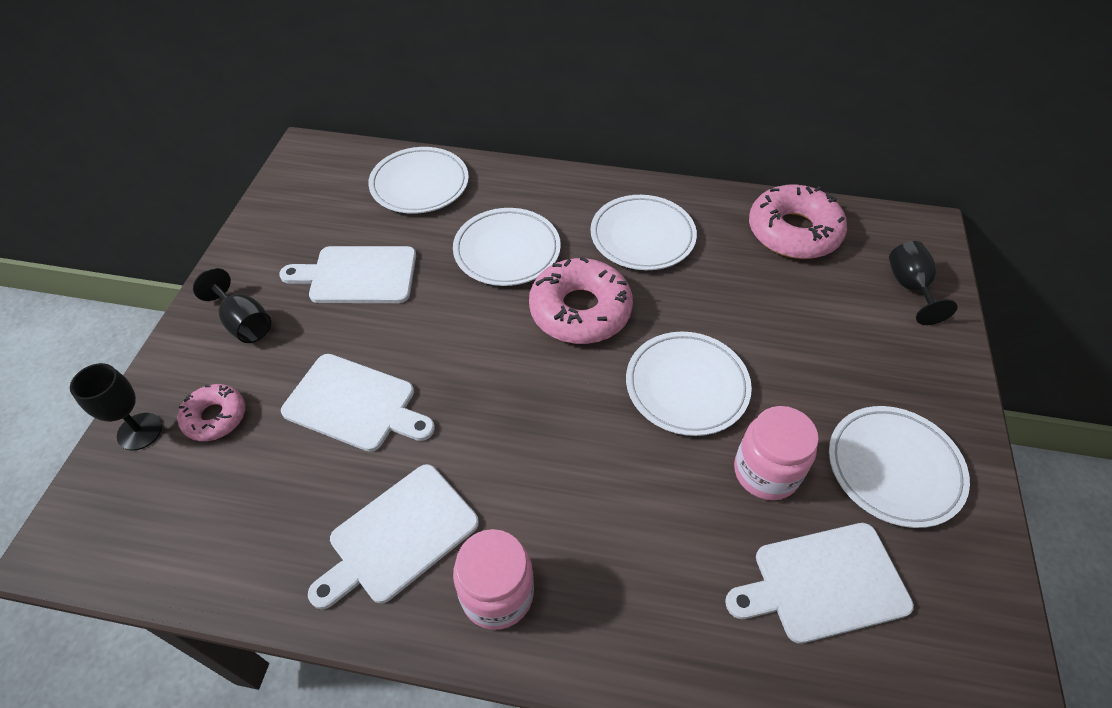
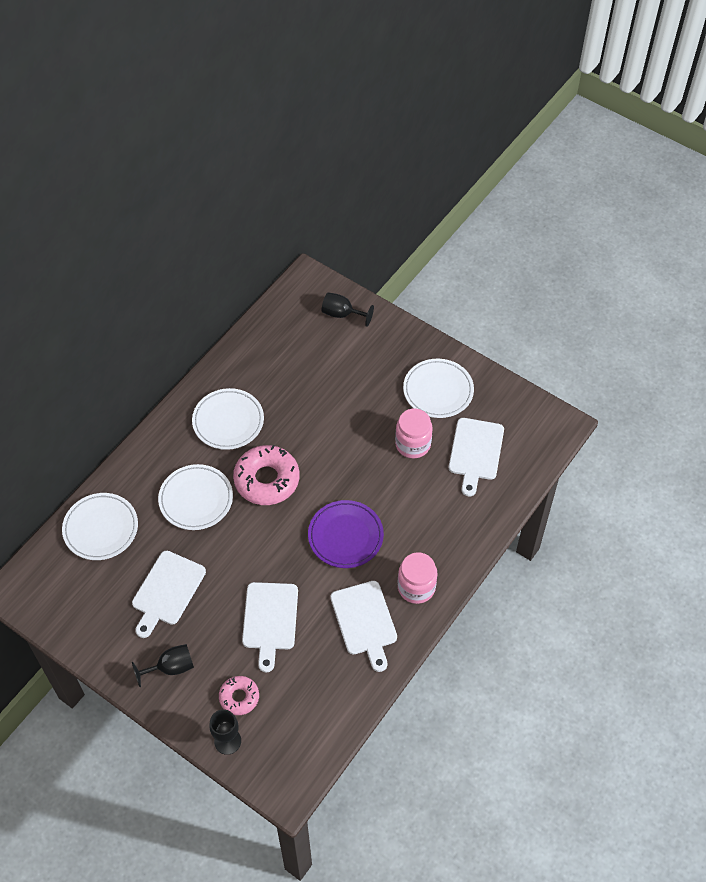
camera: 65 degrees left, 5 degrees up
white cutting board [281,354,435,452] -> white cutting board turned 135 degrees clockwise [242,582,298,672]
white plate [626,332,752,436] -> none
pink donut [749,184,847,259] -> none
none -> purple plate [308,500,384,568]

